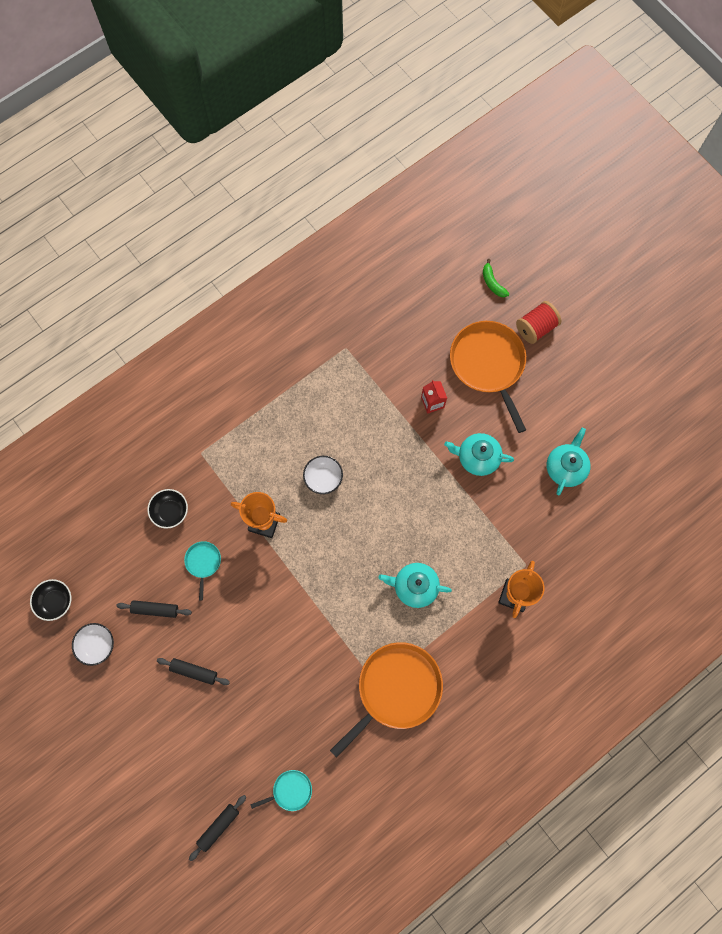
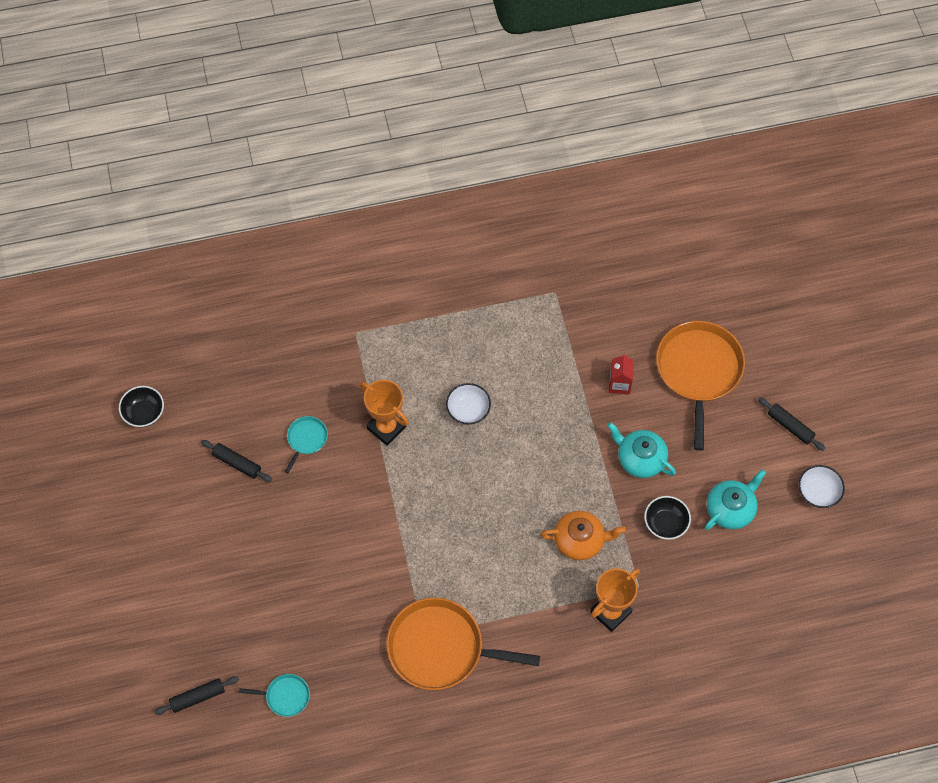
camera: 25 degrees right, 10 degrees down
white bowl [72,623,114,666] -> white bowl moved to [799,465,845,508]
black bowl [147,489,188,529] -> black bowl moved to [644,496,691,540]
black rolling pin [157,658,230,685] -> black rolling pin moved to [758,397,825,451]
orange pan [330,642,443,758] -> orange pan turned 150 degrees counterclockwise [386,598,540,690]
turquoise teapot [378,563,452,608] -> none
green banana [483,259,509,297] -> none
red spool [516,301,561,344] -> none
none -> orange teapot [541,511,626,560]

